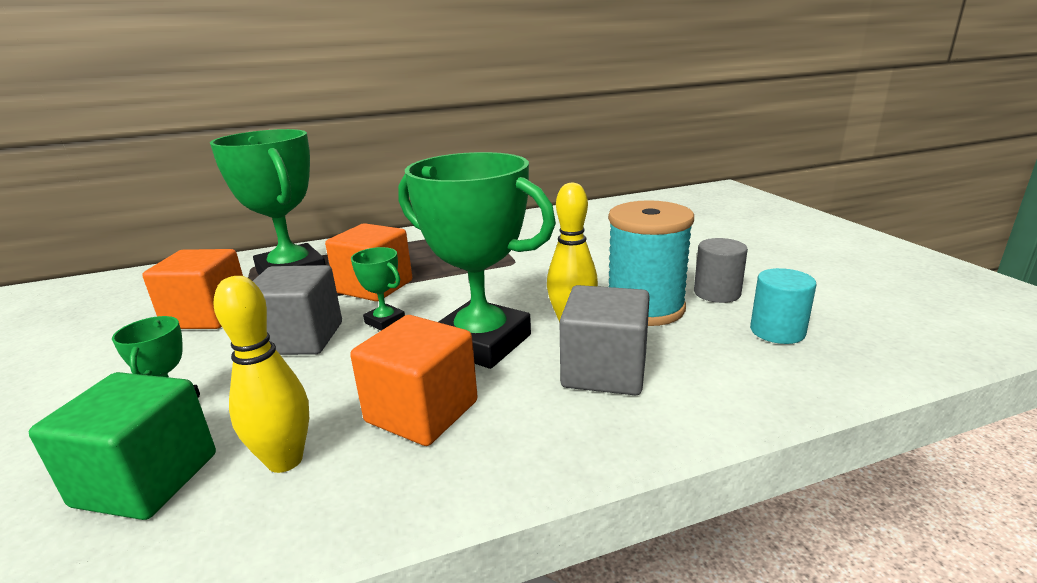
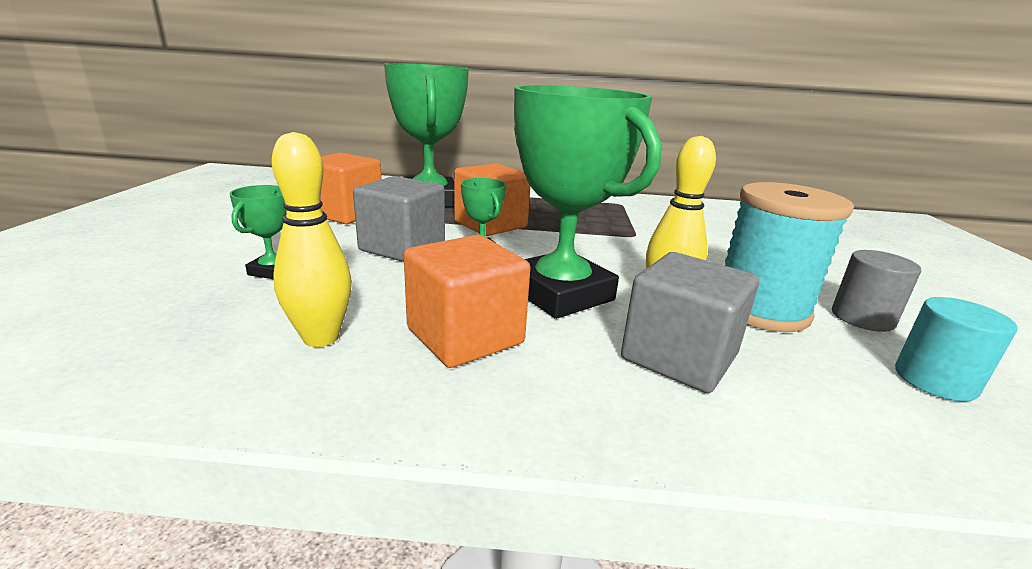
camera: 20 degrees right, 0 degrees up
green cube [29,372,216,520] -> none

